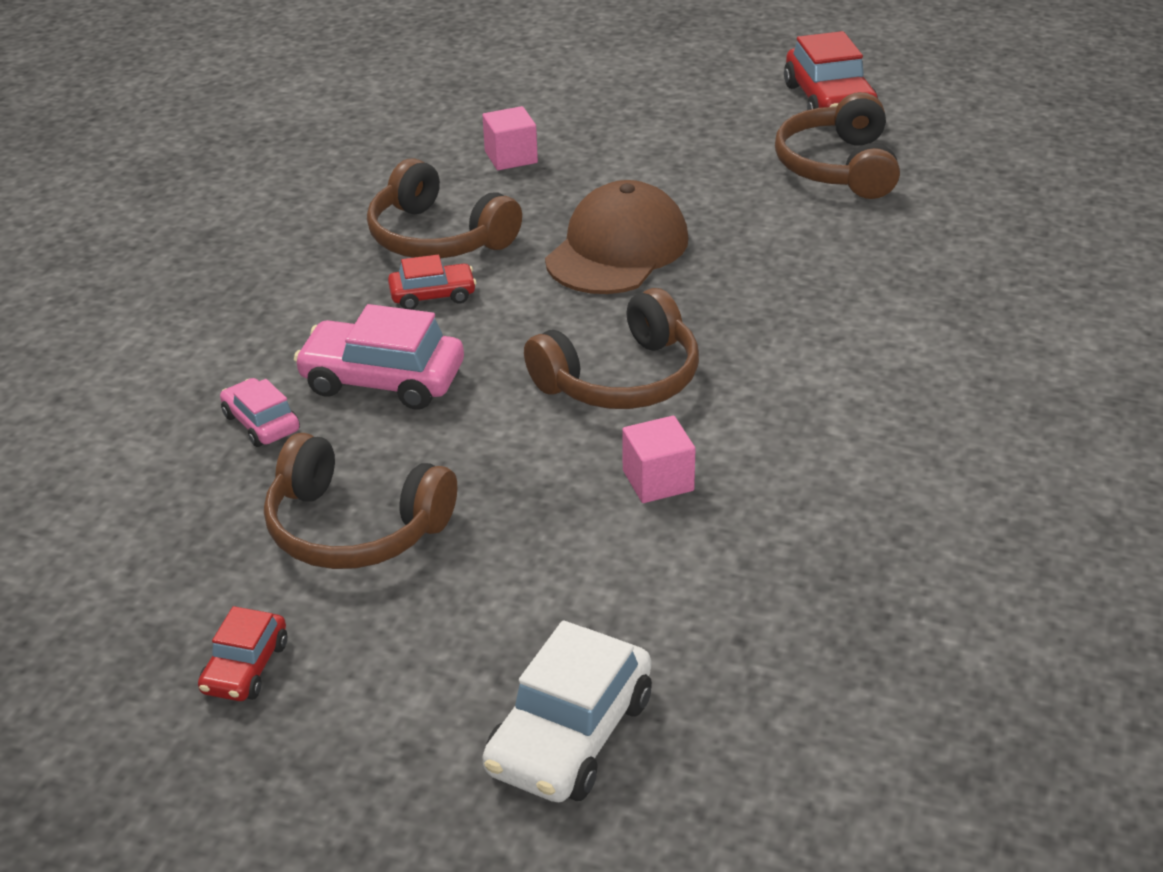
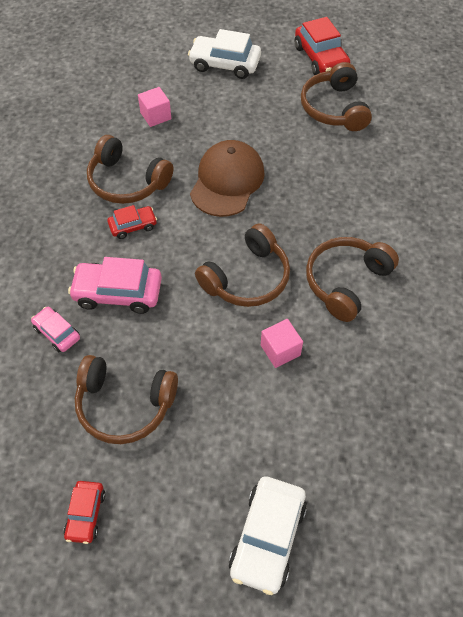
camera: 10 degrees left, 20 degrees up
none -> white car [188,29,261,79]
none -> brown headphones [306,237,399,322]

